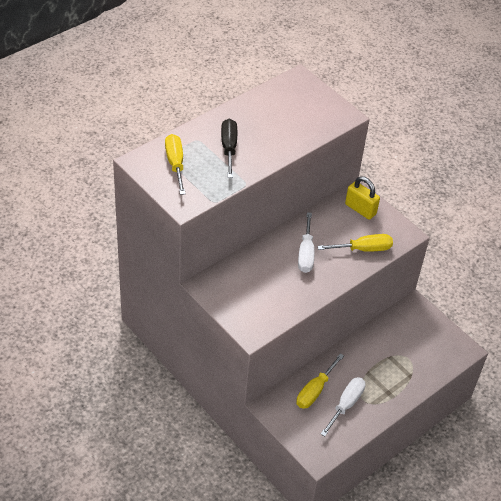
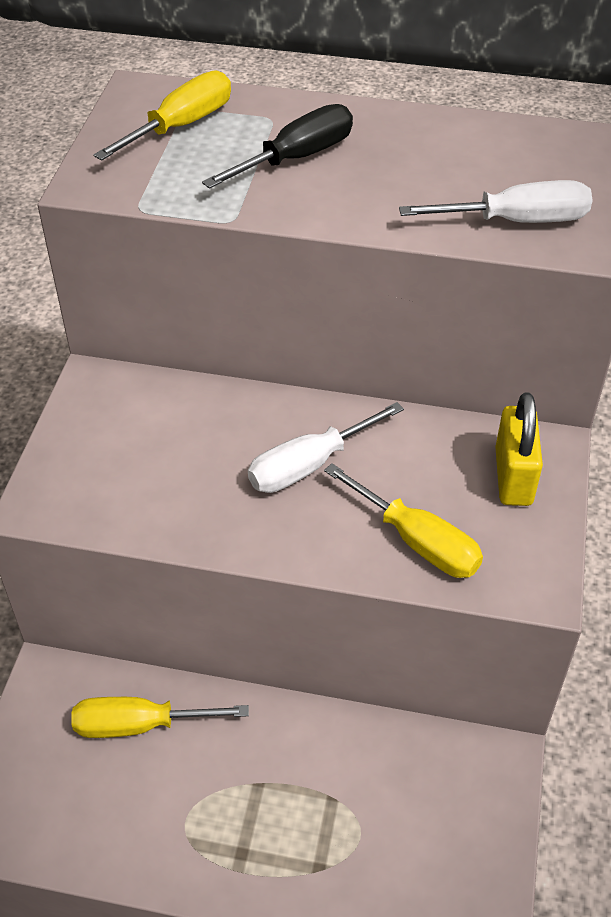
camera: 55 degrees right, 0 degrees up
white screwdriver [321,377,366,436] -> white screwdriver moved to [399,180,593,223]

